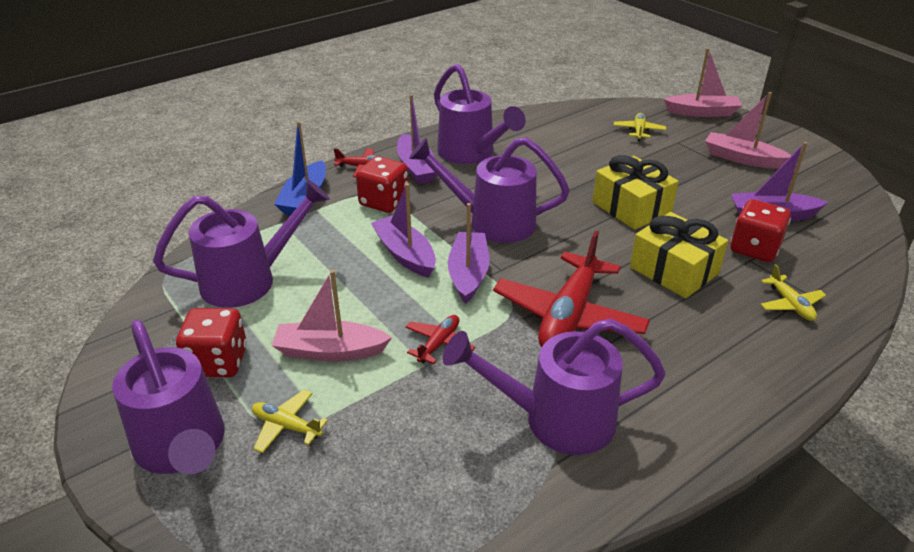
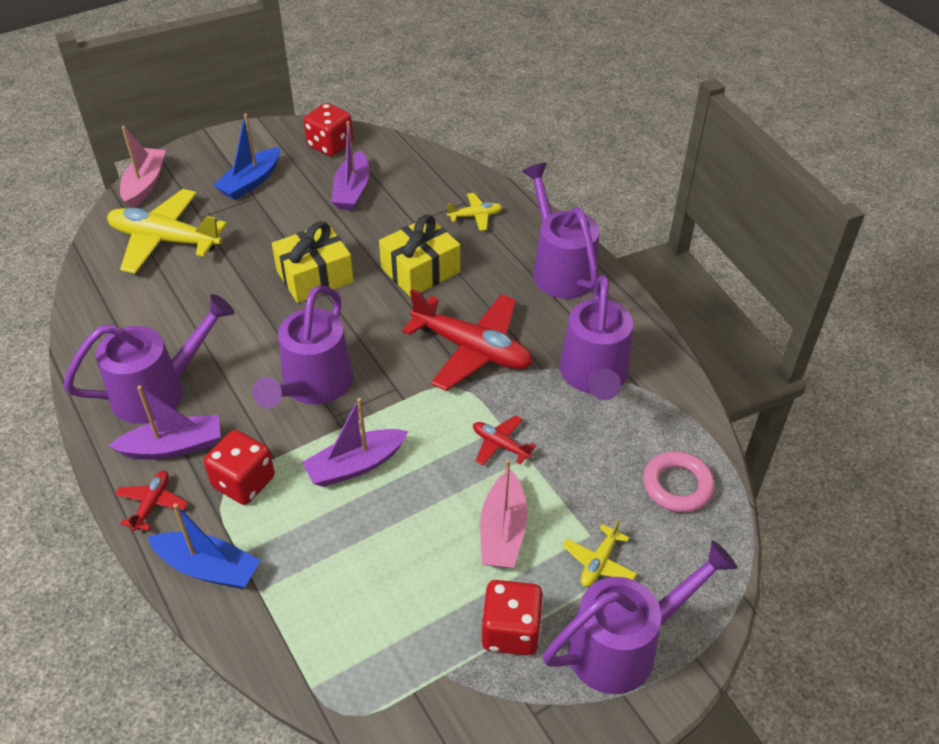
camera: 85 degrees left, 10 degrees up
purple watering can [153,179,330,308] -> purple watering can moved to [522,163,599,299]
purple boat [448,203,489,304] -> none
yellow plane [614,113,666,141] -> yellow plane [107,189,227,274], size x2.15
pink boat [705,92,791,169] -> blue boat [213,114,280,200]
red dice [730,199,791,262] -> red dice moved to [304,103,353,156]
none -> pink ring [643,451,715,513]

